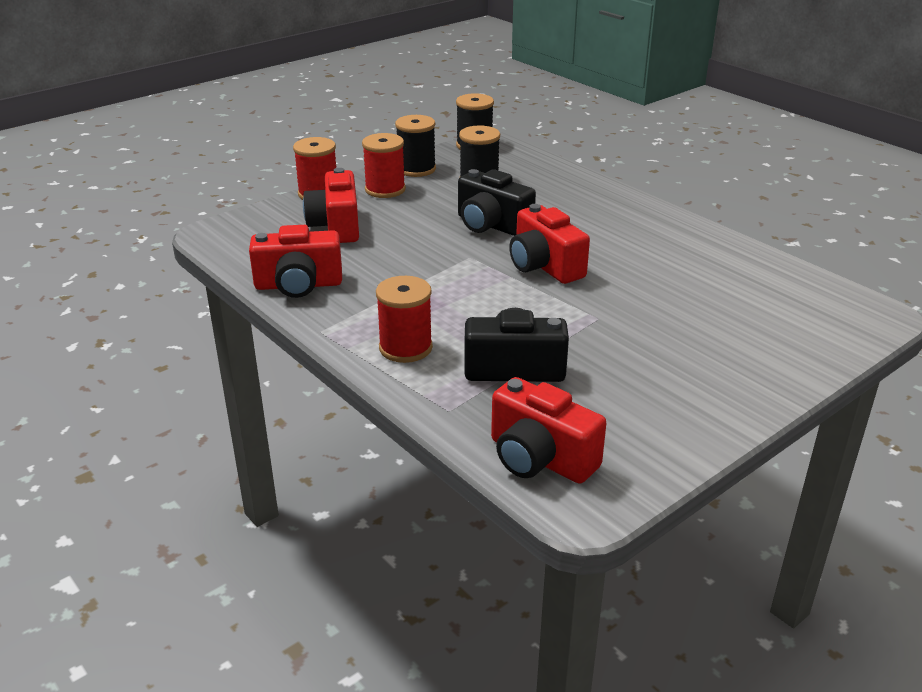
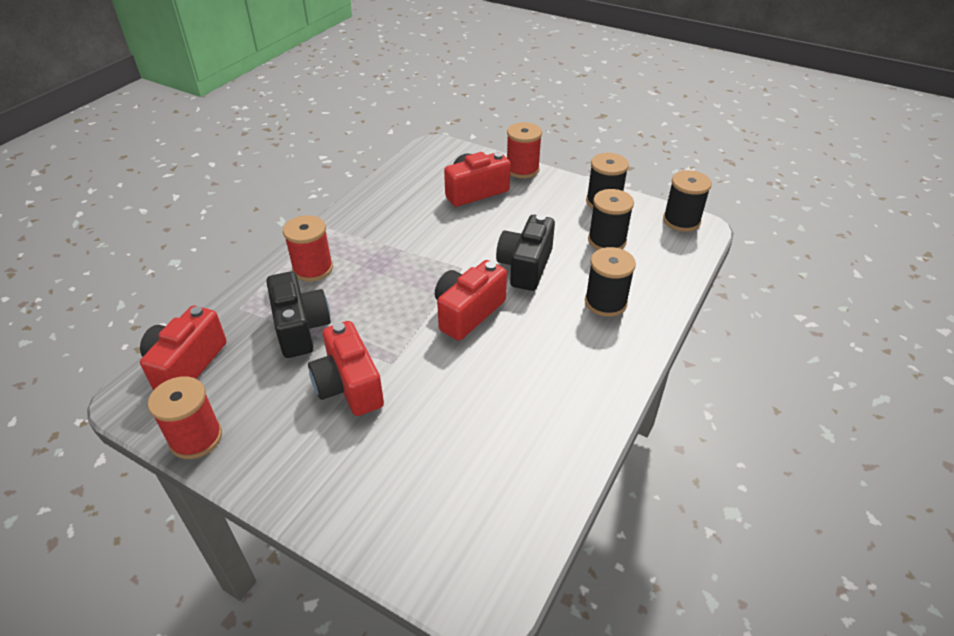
camera: 70 degrees right, 10 degrees up
red camera [249,225,342,298] -> red camera moved to [308,321,384,416]
red spool [362,133,406,198] -> red spool moved to [148,377,222,459]
none -> black spool [585,247,636,317]

